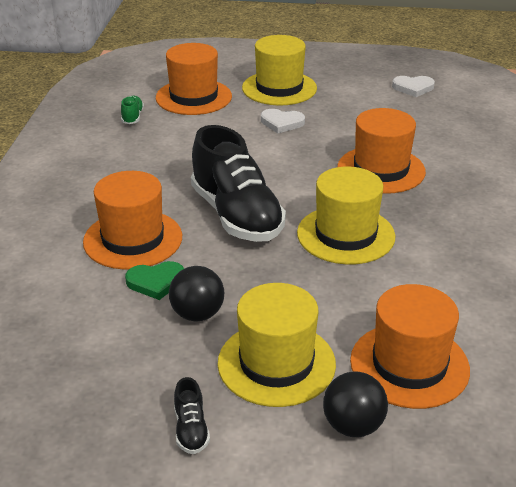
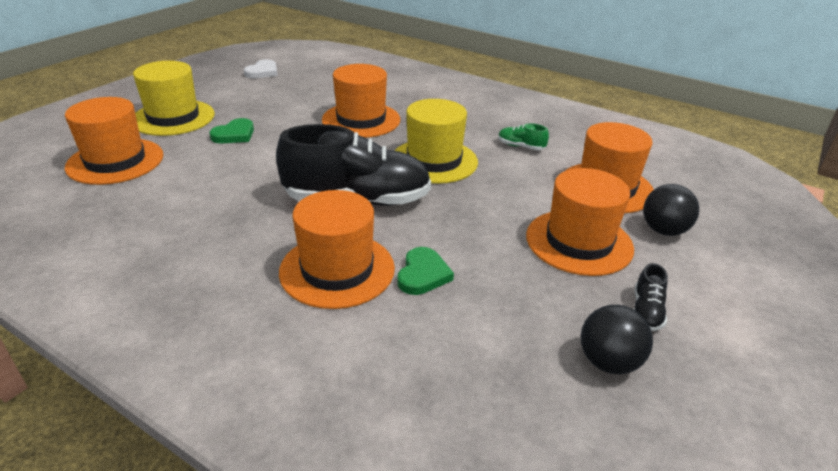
camera: 65 degrees left, 0 degrees up
green shoe [121,96,144,124] -> green shoe moved to [498,123,549,150]
black ball [169,266,224,321] -> black ball moved to [581,305,653,374]
black shoe [174,377,210,454] -> black shoe turned 90 degrees clockwise [634,263,668,331]
yellow hat [218,283,336,407] -> orange hat [526,168,634,276]
white heart [261,109,305,133] -> green heart [209,118,254,143]

